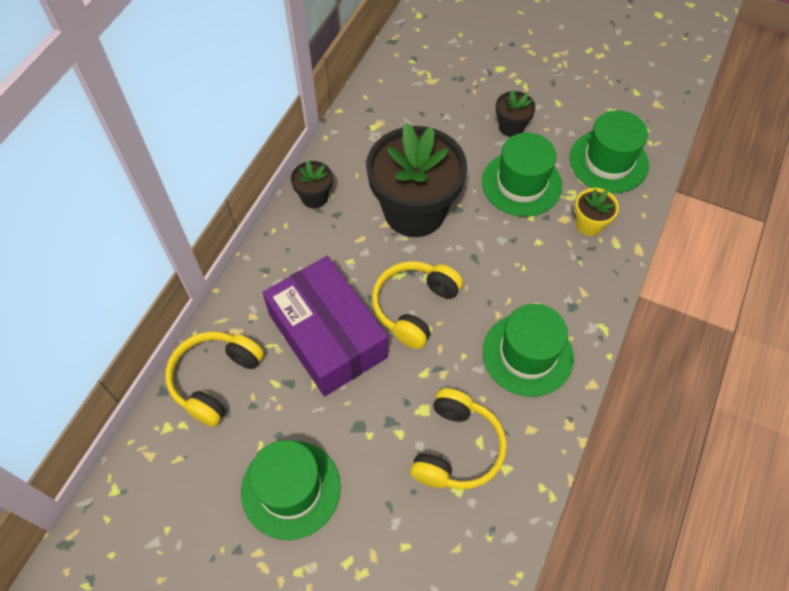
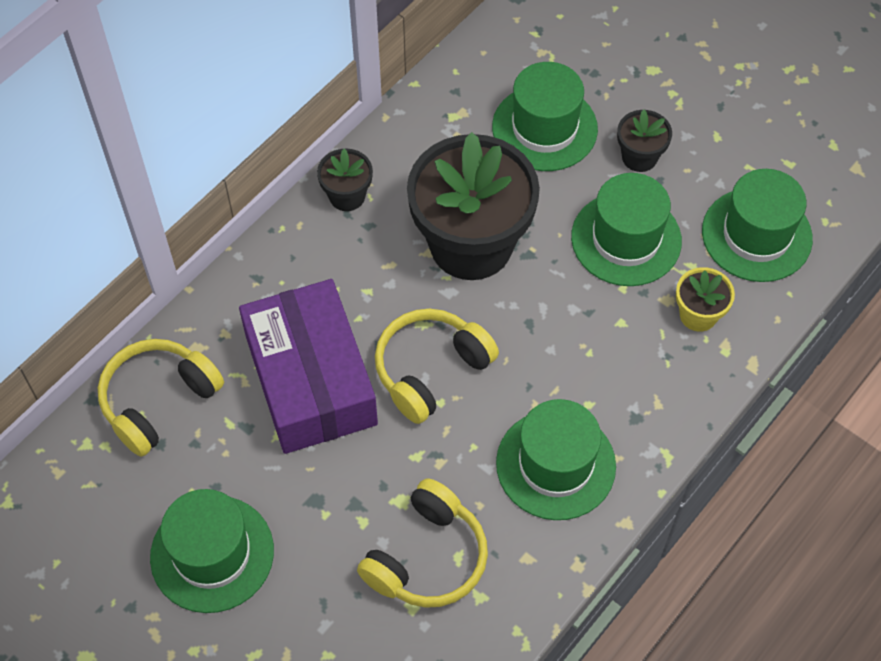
camera: 15 degrees right, 0 degrees up
none -> green hat [492,62,598,171]

